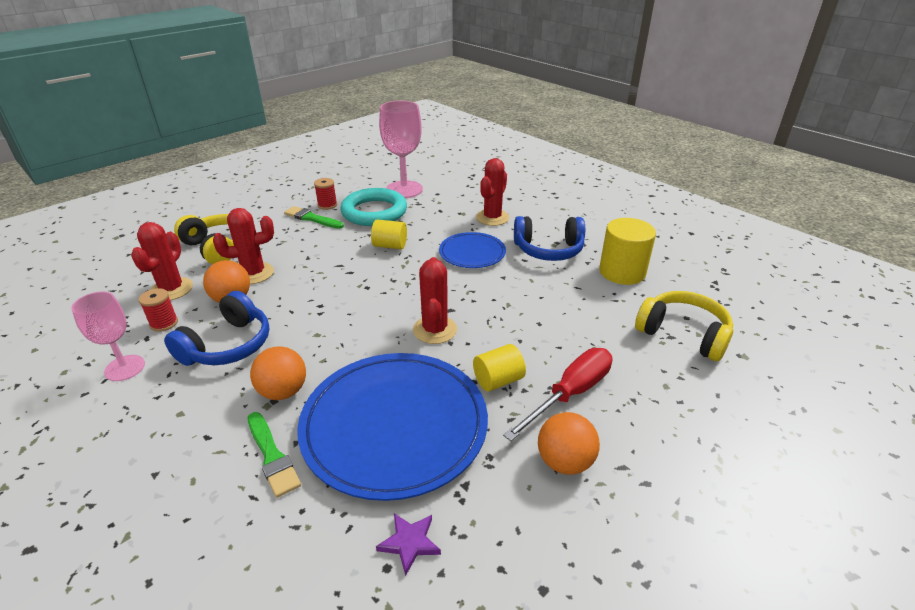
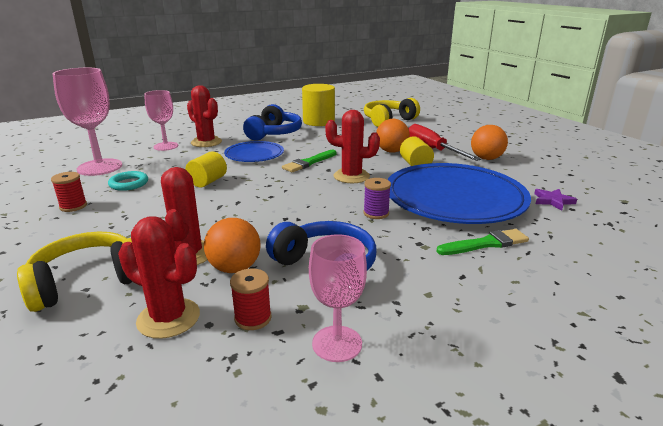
camera: 75 degrees left, 10 degrees down
orange ball [250,346,306,400] -> orange ball moved to [376,119,410,153]
green brush [284,206,344,229] -> green brush moved to [282,150,337,172]
turquoise ring [340,188,407,226] -> turquoise ring [108,171,148,191], size x0.50
none -> pink goblet [144,90,178,151]
none -> purple spool [363,178,391,219]

